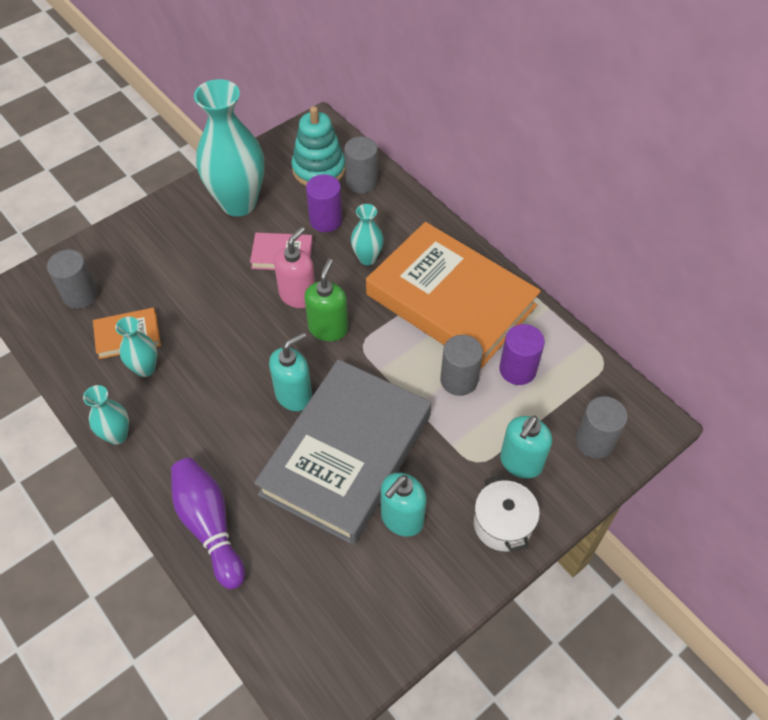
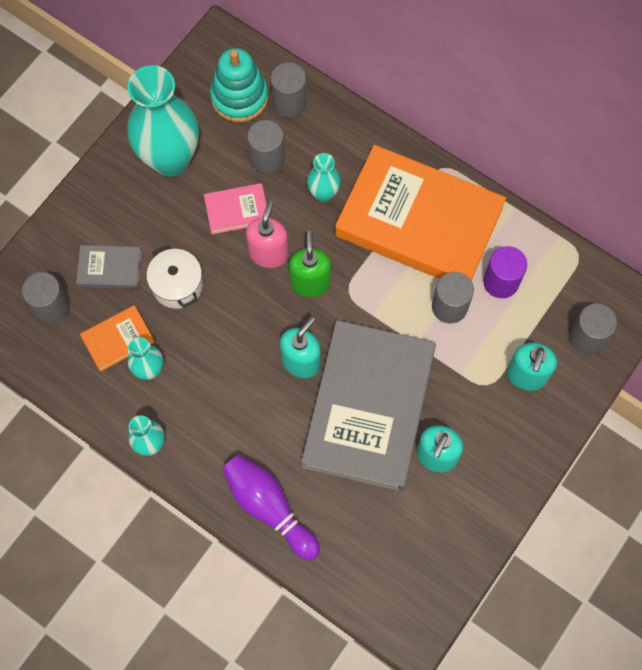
camera: 15 degrees left, 15 degrees up
purple cylinder [306,174,343,232] -> grey cylinder [247,120,285,174]
white pot [474,475,540,552] -> white pot moved to [146,245,203,309]
none -> grey book [76,245,142,289]

